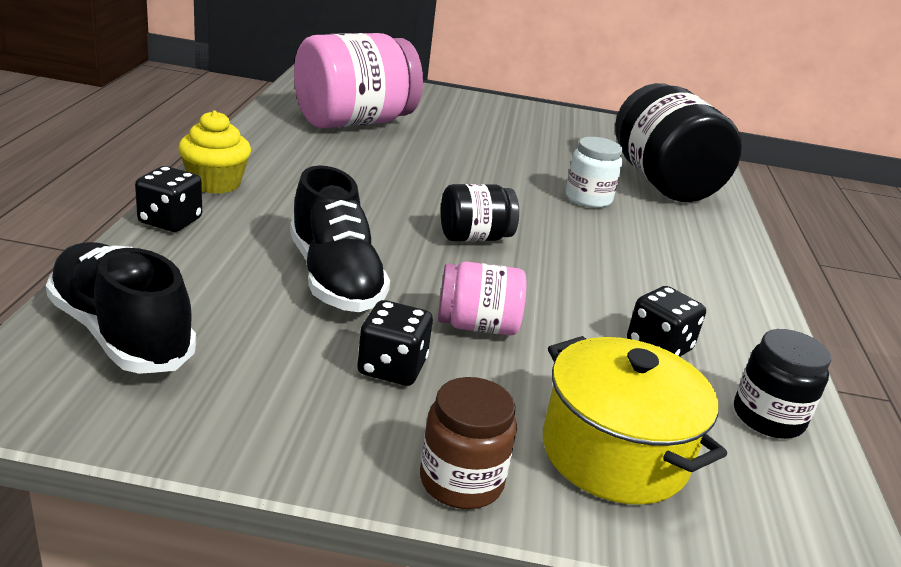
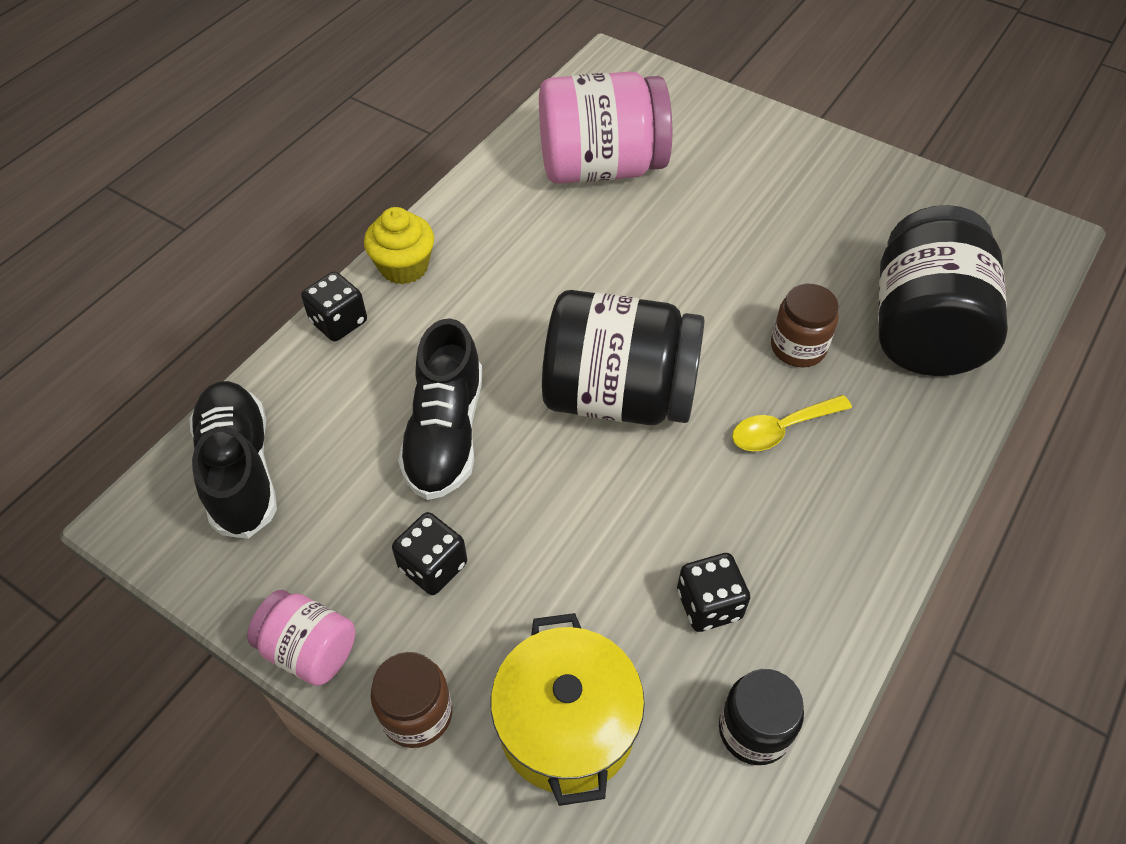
camera: 30 degrees right, 25 degrees up
pink jar [438,262,527,335] -> pink jar moved to [247,590,355,686]
black jar [441,184,519,242] -> black jar [542,290,705,425], size x2.00
white jar [565,137,623,208] -> brown jar [771,284,839,367]
none -> yellow spoon [732,395,852,451]

